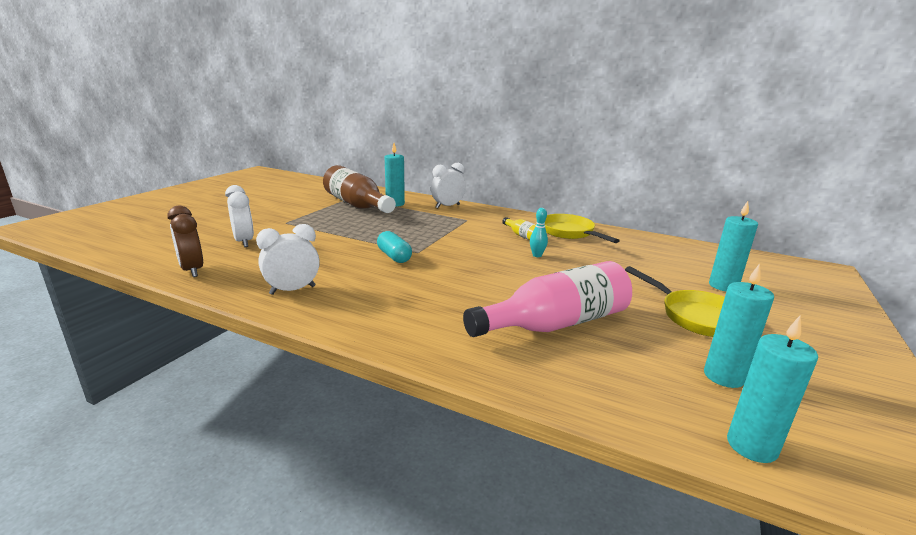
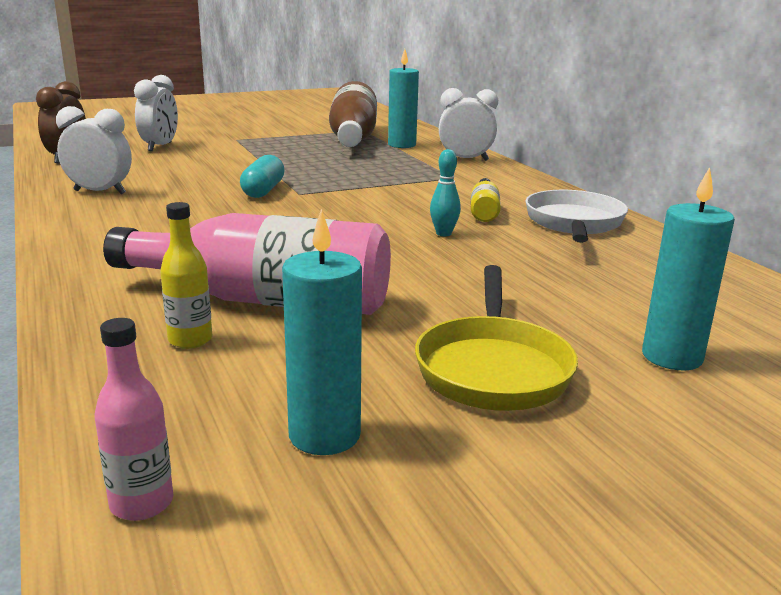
camera: 40 degrees right, 0 degrees up
yellow pan [544,214,620,243] -> white pan [525,190,628,243]
turquoise candle [727,315,818,463] -> pink bottle [95,318,173,521]
none -> yellow bottle [160,202,212,349]

